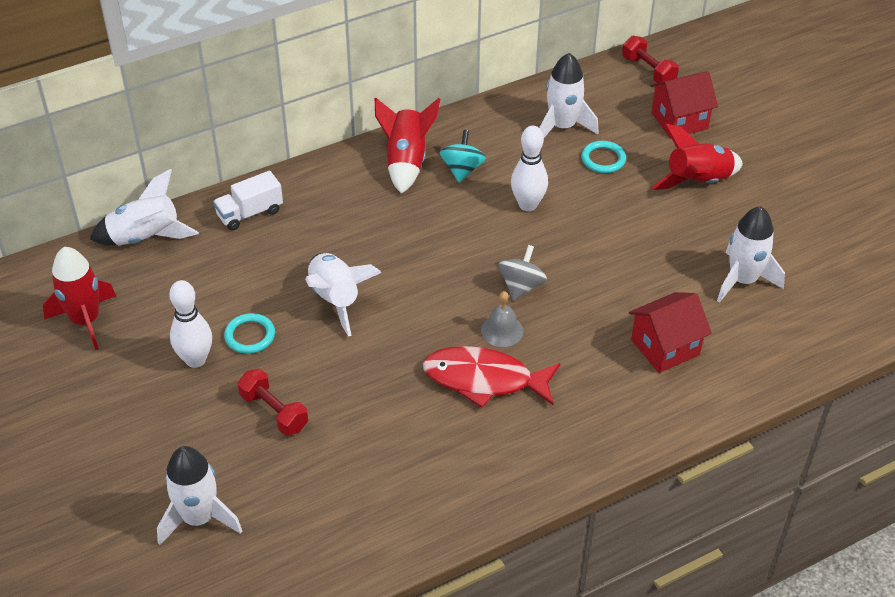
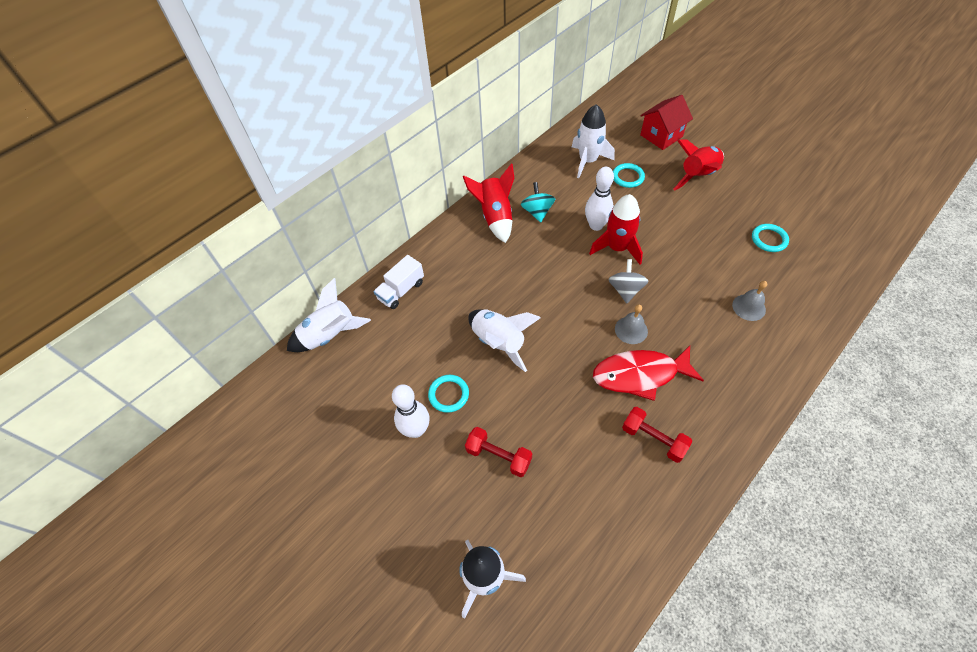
camera: 15 degrees left, 10 degrees up
red rocket [43,247,116,350] -> red rocket moved to [589,194,643,265]
red dumbbell [622,36,679,85] -> red dumbbell moved to [622,407,692,463]
red house [629,292,712,373] -> grey bell [732,281,767,321]
white rocket [717,206,785,303] -> turquoise ring [752,224,789,252]

